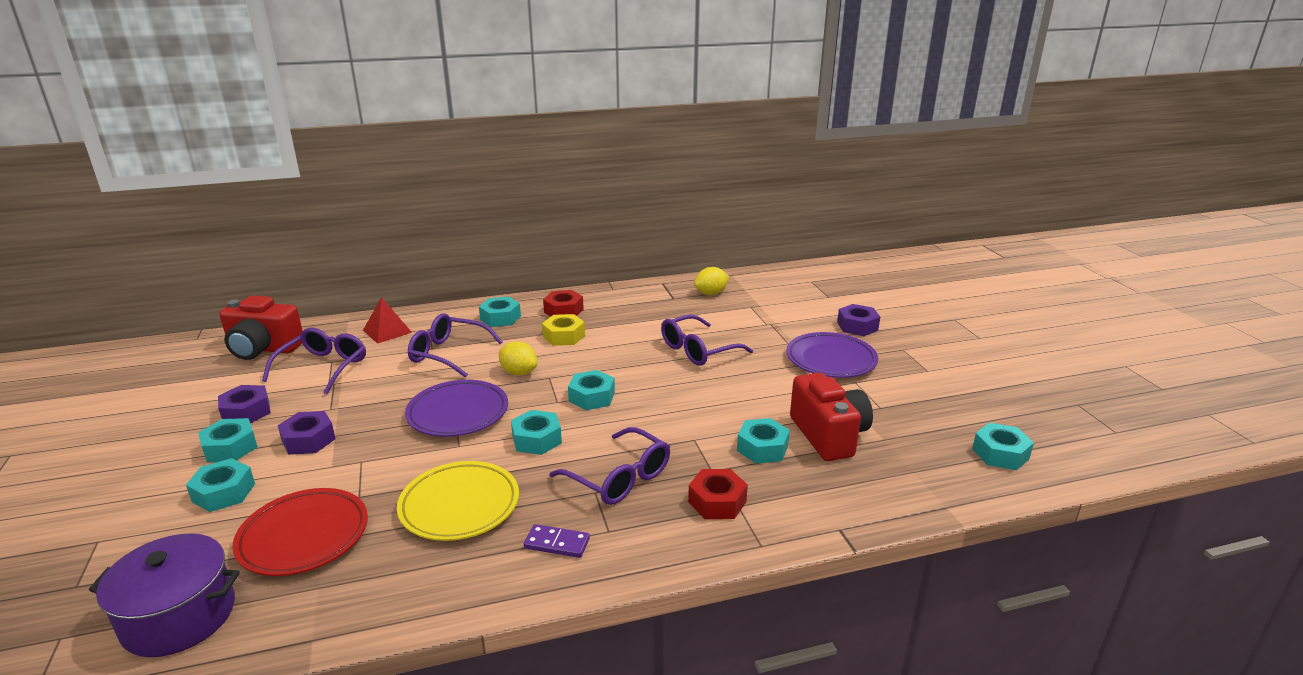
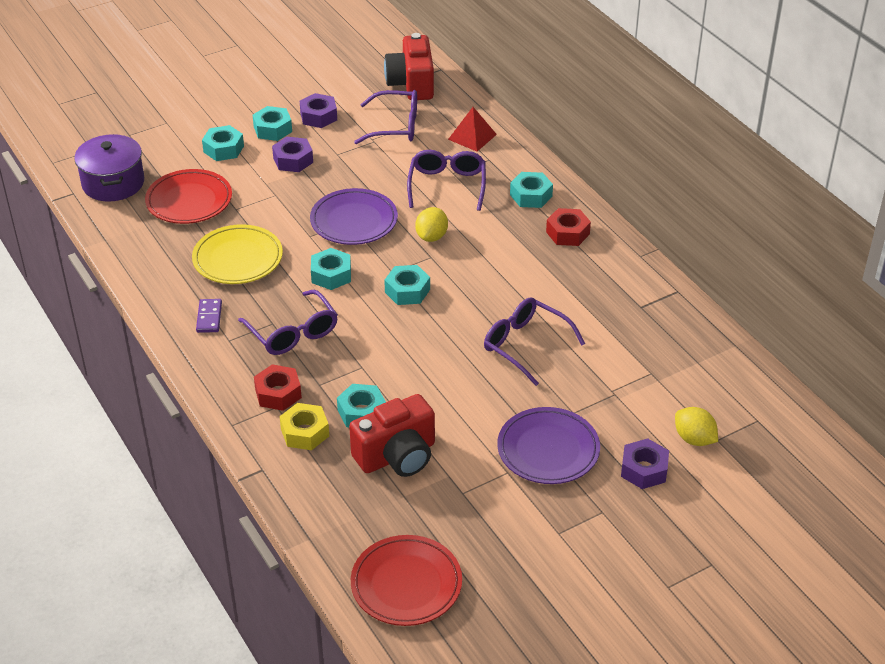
camera: 75 degrees right, 15 degrees up
yellow nut [542,314,585,346] -> yellow nut moved to [280,403,329,450]
purple glasses [550,427,670,505] -> purple glasses turned 60 degrees counterclockwise [238,290,338,355]
yellow lemon [694,267,729,295] -> yellow lemon moved to [675,407,718,446]
turquoise nut [972,423,1034,470] -> red plate [351,535,462,626]

